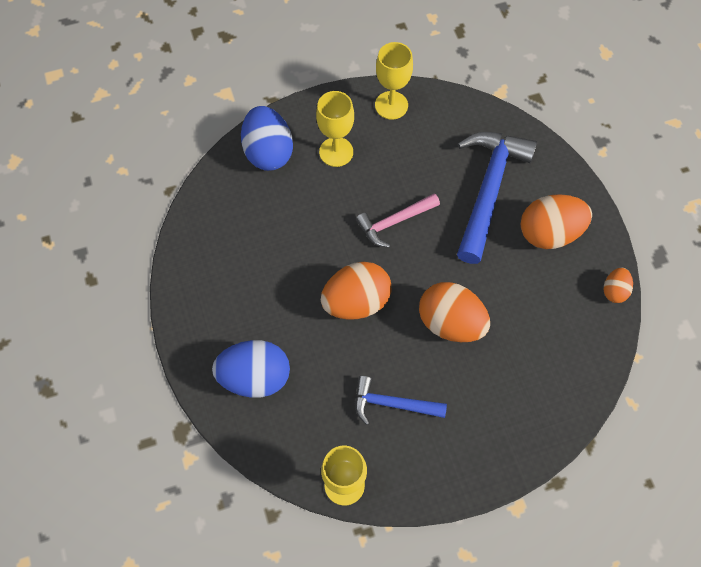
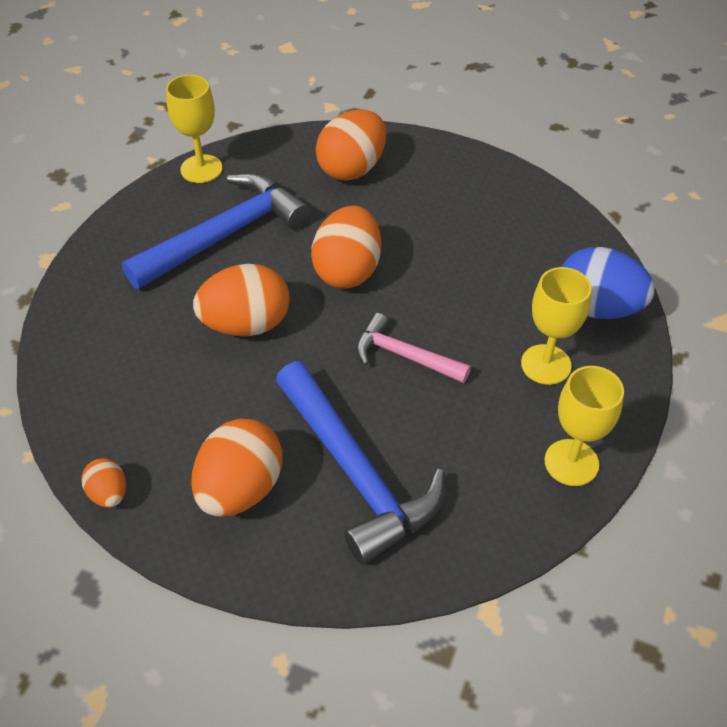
camera: 130 degrees right, 15 degrees down
blue egg [212,340,290,398] -> orange egg [316,110,386,181]
blue hammer [355,376,447,425] -> blue hammer [122,173,311,289], size x1.79
pink hammer [356,193,440,248] -> pink hammer turned 75 degrees counterclockwise [356,313,471,383]

